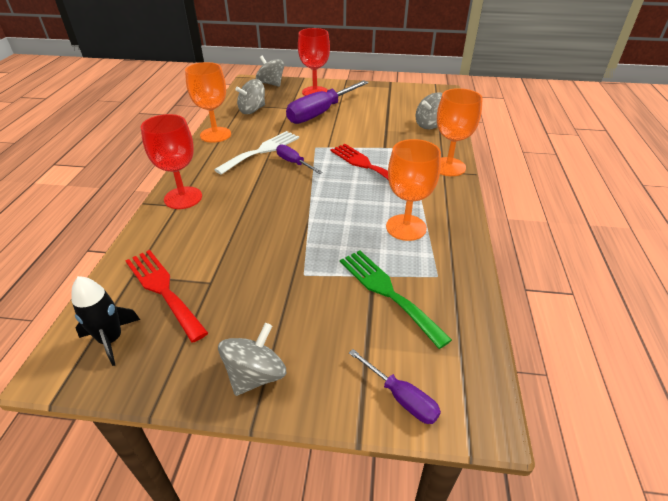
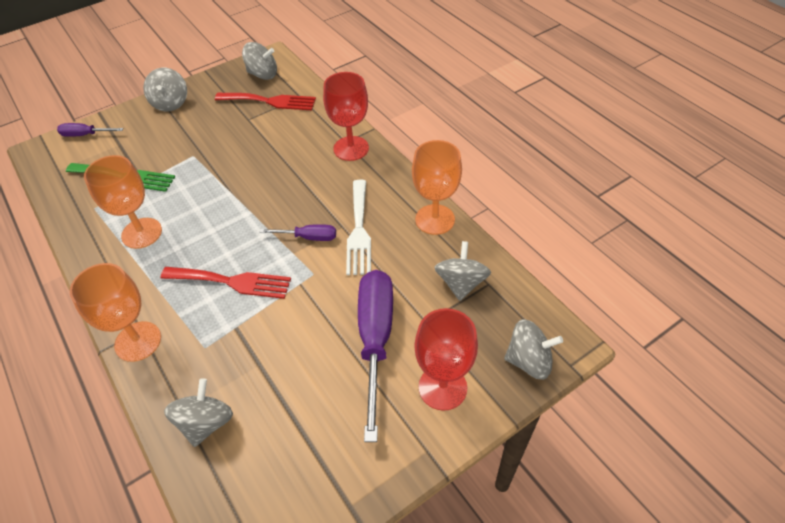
camera: 140 degrees right, 10 degrees up
black rocket [71,276,140,366] -> grey spinning top [242,42,277,80]

